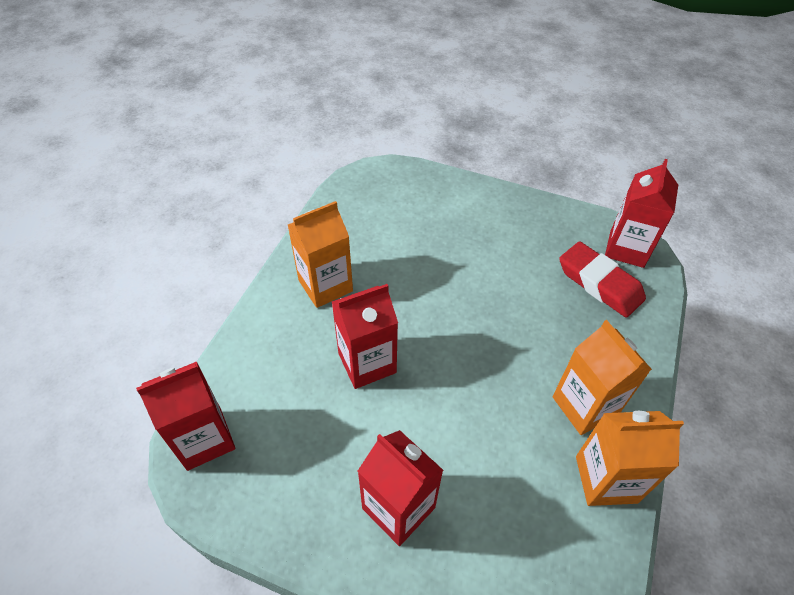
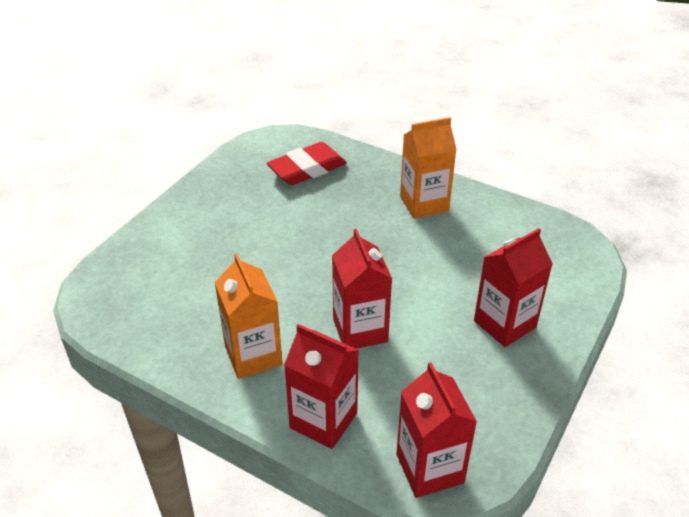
camera: 80 degrees left, 10 degrees down
orange carton [576,411,684,506] -> none
red carton [605,159,678,268] -> red carton moved to [284,324,359,449]

